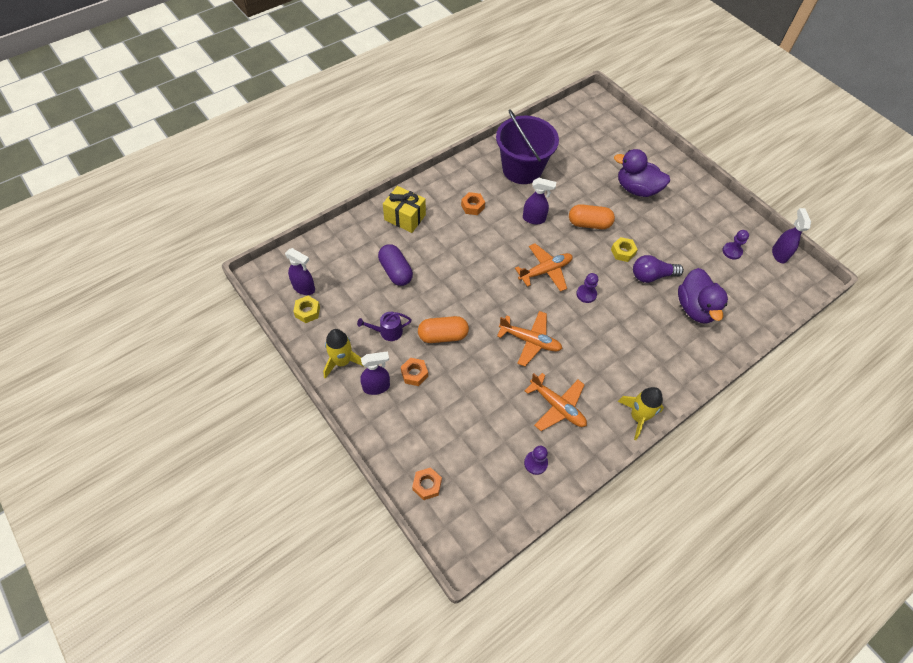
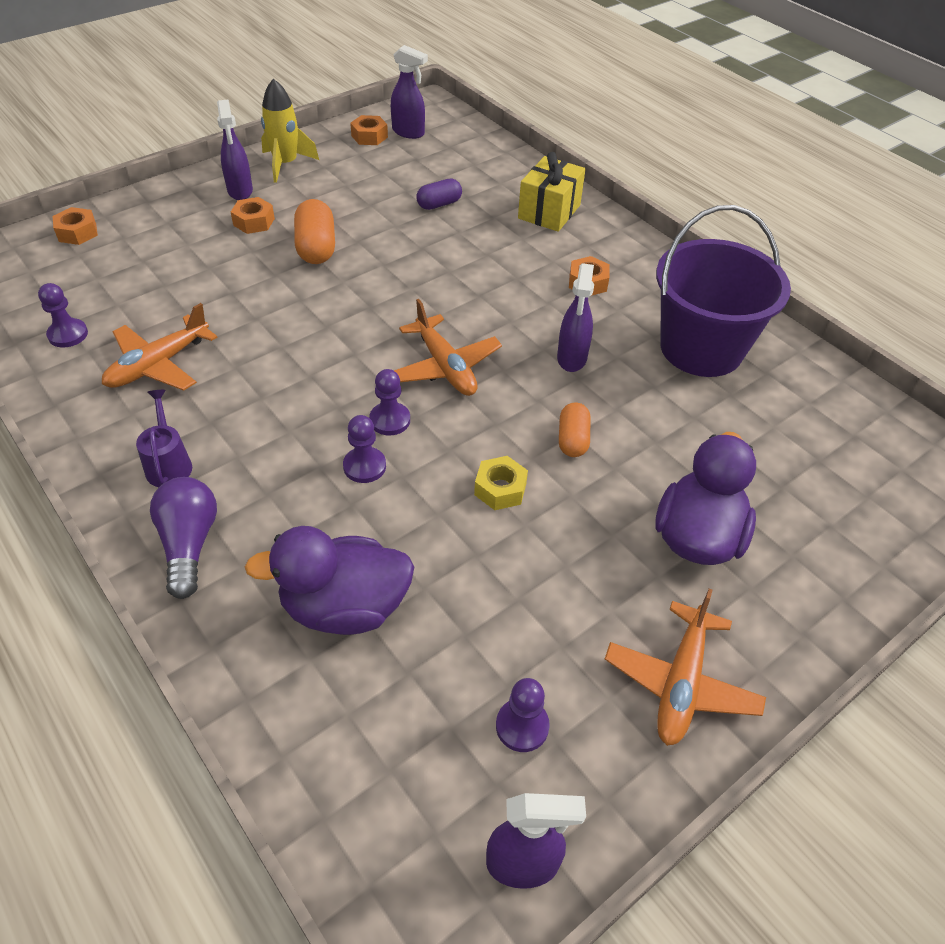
camera: 90 degrees right, 10 degrees down
purple spray bottle [285,248,315,295] -> purple spray bottle turned 90 degrees counterclockwise [391,45,428,139]
yellow nut [293,296,320,323] -> orange nut [350,115,388,145]
purple watering can [357,312,412,341] -> purple watering can moved to [136,390,192,487]
purple capsule [378,244,413,286] -> purple capsule [416,179,462,210], size x0.65
orange plane [497,311,563,366] -> orange plane moved to [605,589,766,746]
orange capsule [569,204,615,229] -> orange capsule [559,403,591,457], size x0.65
yellow rocket [618,387,664,440] -> none
purple light bulb [633,255,684,283] -> purple light bulb moved to [150,477,217,599]
none -> purple pawn [343,415,386,483]

